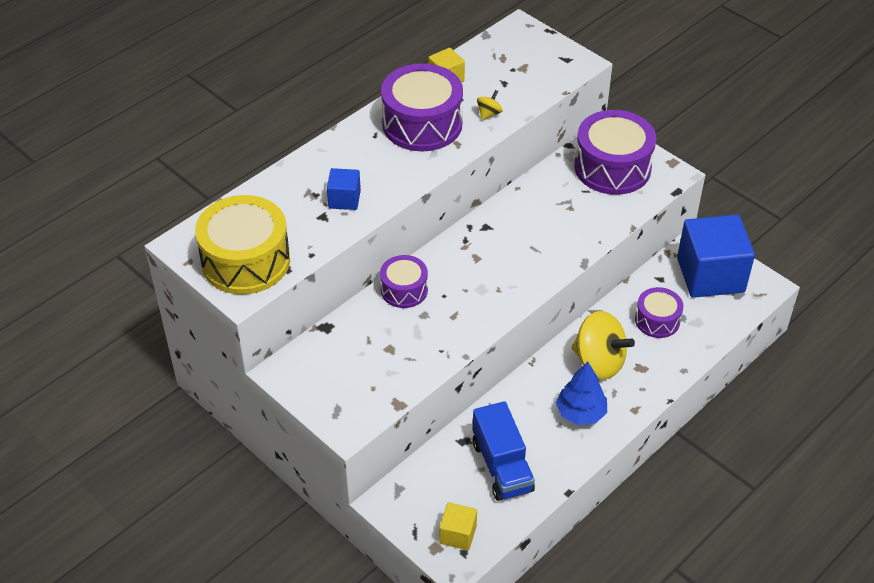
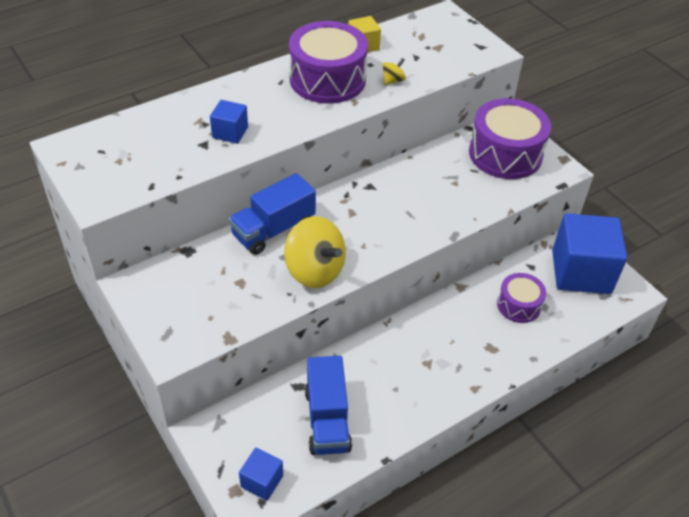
camera: 10 degrees right, 0 degrees up
yellow drum [195,195,290,294] -> none
purple drum [380,255,428,308] -> blue truck [229,173,316,255]
yellow cube [439,502,477,550] -> blue cube [239,448,283,501]
blue tree [556,362,607,425] -> none
yellow spinning top [572,311,635,379] -> yellow spinning top moved to [284,216,346,288]

